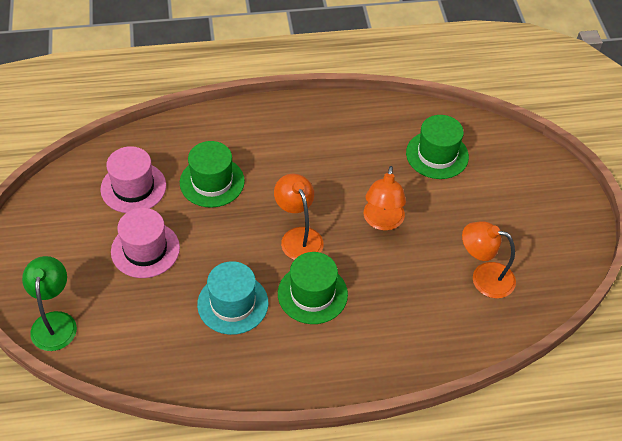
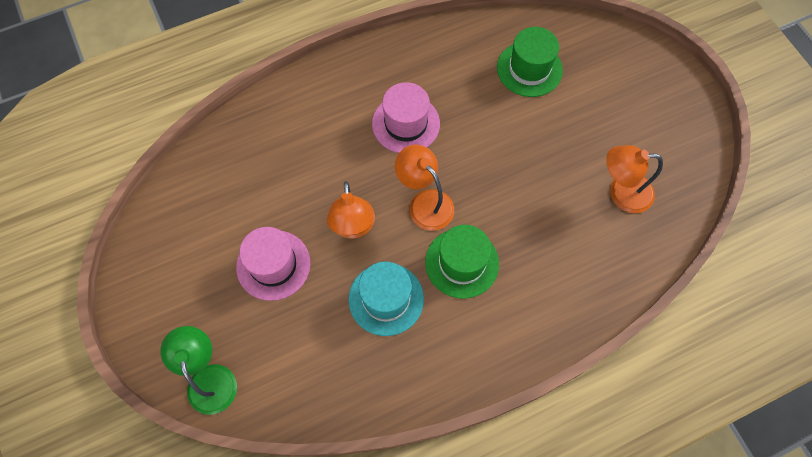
camera: 15 degrees left, 15 degrees up
pink hat [100,146,166,213] -> pink hat moved to [372,82,440,153]
green hat [180,141,245,208] -> none
orange lamp [364,166,406,231] -> orange lamp moved to [327,181,375,238]

